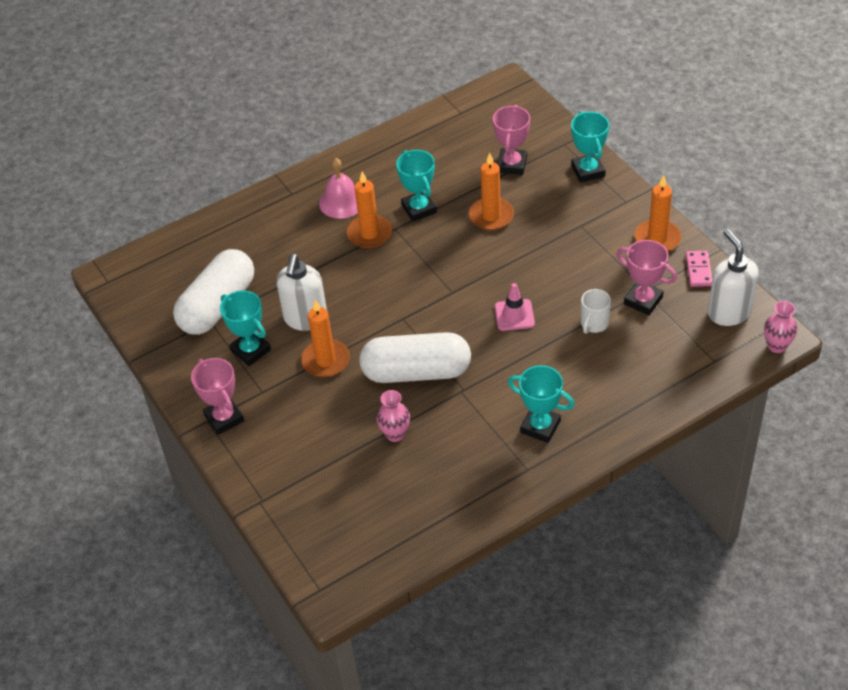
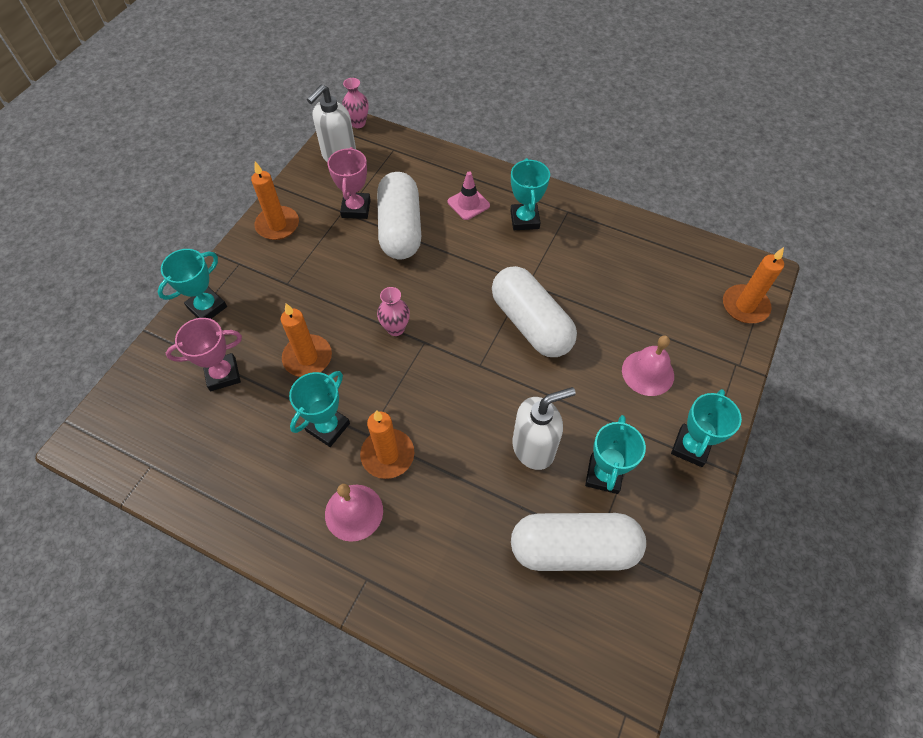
camera: 125 degrees left, 10 degrees up
pink trophy [191,358,244,435] -> turquoise trophy [671,389,742,467]
orange candle [301,299,350,377] -> orange candle moved to [723,247,784,323]
pink vase [376,390,410,442] -> pink vase moved to [377,287,410,336]
pink traffic cone [495,283,535,331] -> pink traffic cone moved to [448,171,490,220]
white mug [581,289,611,334] -> white capsule [377,172,421,260]
pink domino [686,251,712,287] -> none
none -> pink bell [622,335,674,396]

